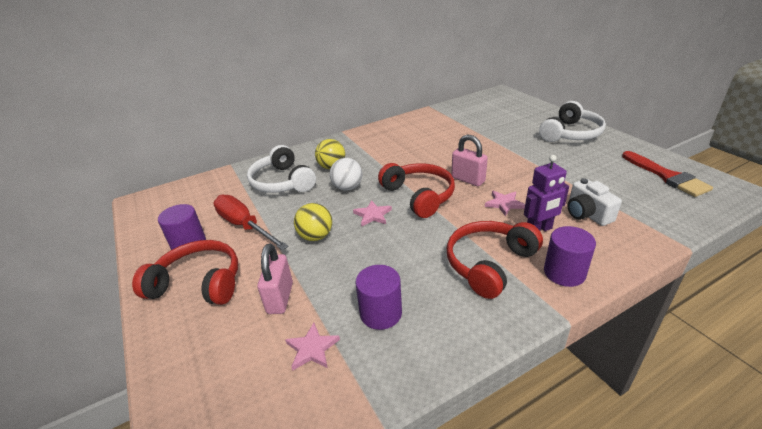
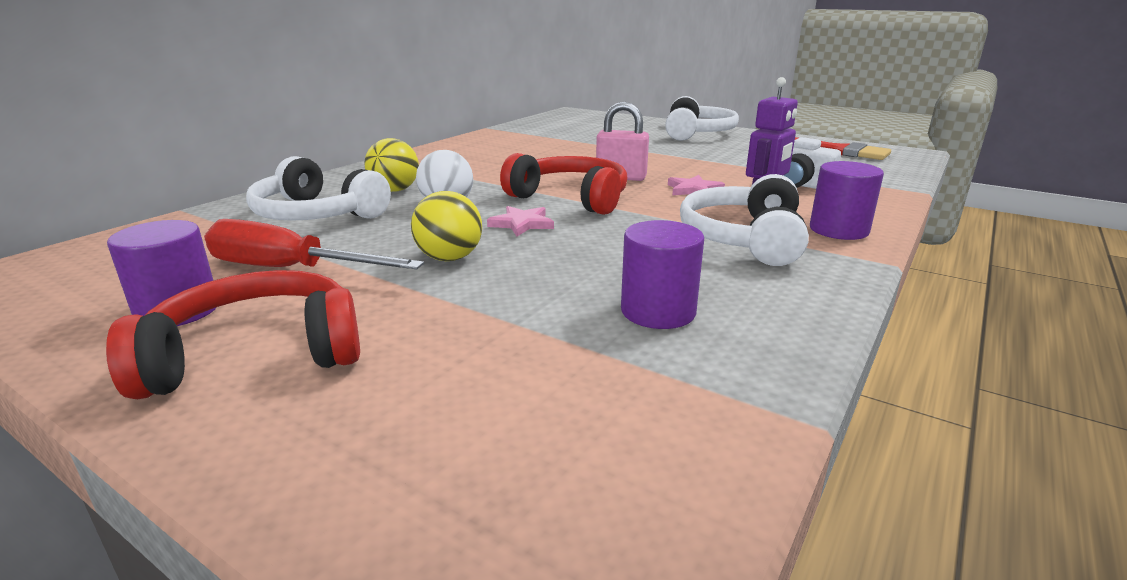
camera: 30 degrees left, 10 degrees down
pink padlock [257,243,293,314] -> none
pink star [285,323,340,371] -> none
red headphones [446,221,543,299] -> white headphones [680,174,809,266]

